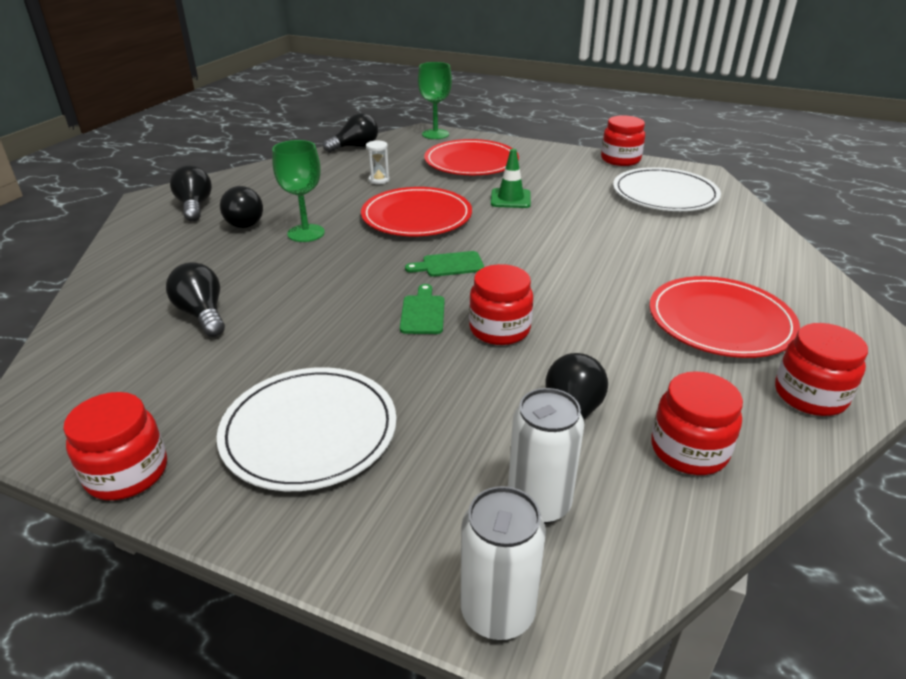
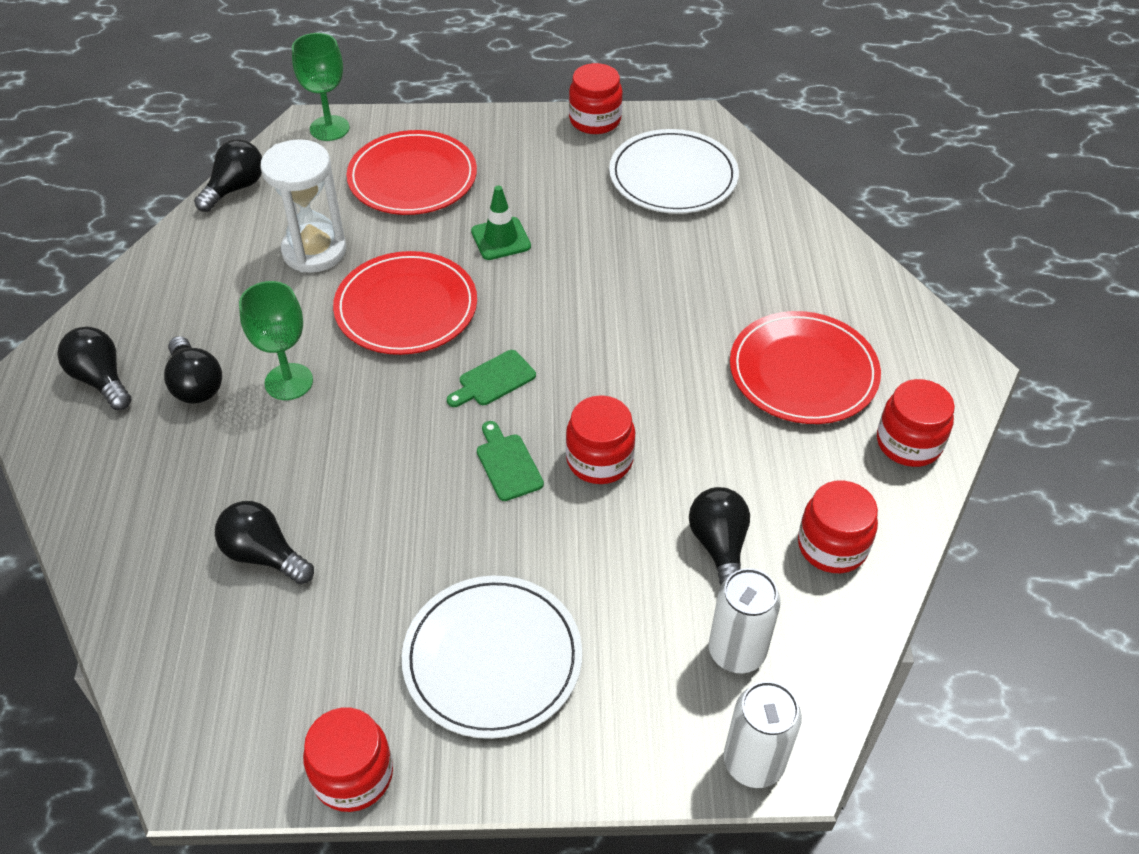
camera: 25 degrees left, 15 degrees up
white hourglass [366,140,390,184] -> white hourglass [260,139,346,273], size x2.22

